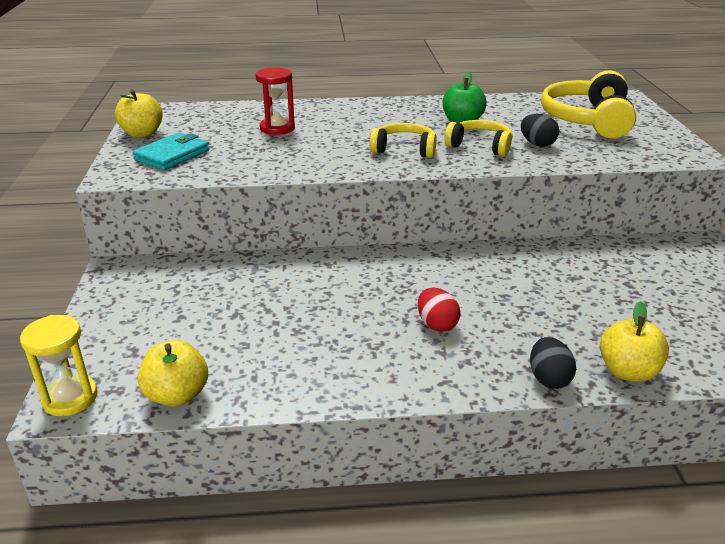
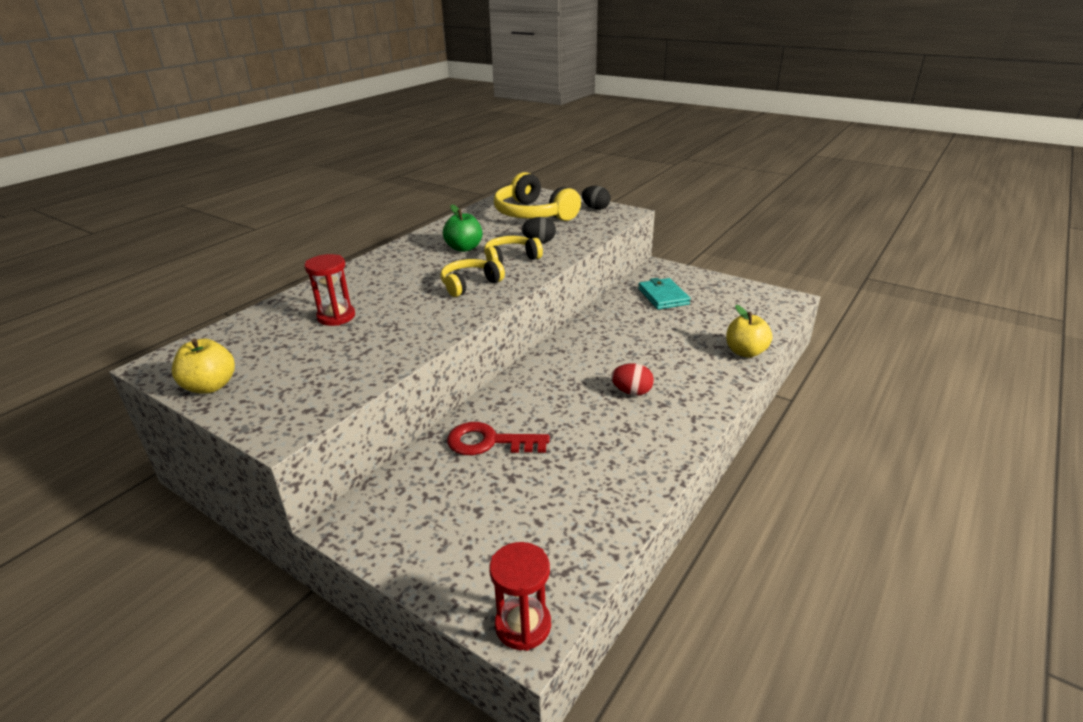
camera: 50 degrees left, 0 degrees up
yellow hourglass [20,315,98,416] -> red hourglass [489,542,551,651]
turquoise wallet [133,132,209,170] -> turquoise wallet moved to [638,278,690,310]
yellow apple [138,340,208,407] -> none
black egg [530,337,576,389] -> black egg moved to [582,186,611,210]
none -> red key [447,422,550,455]

